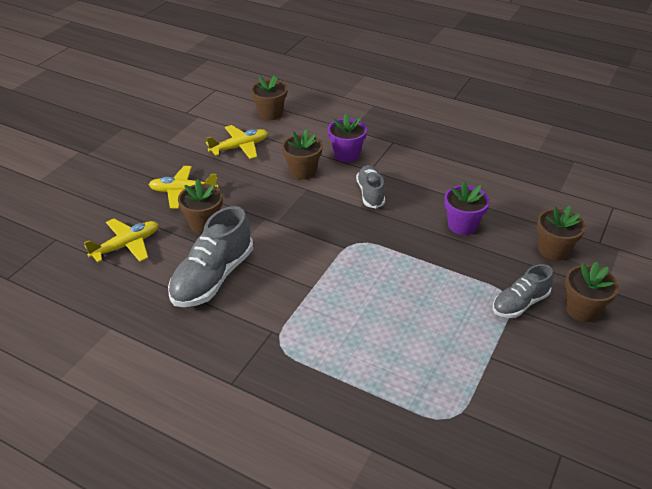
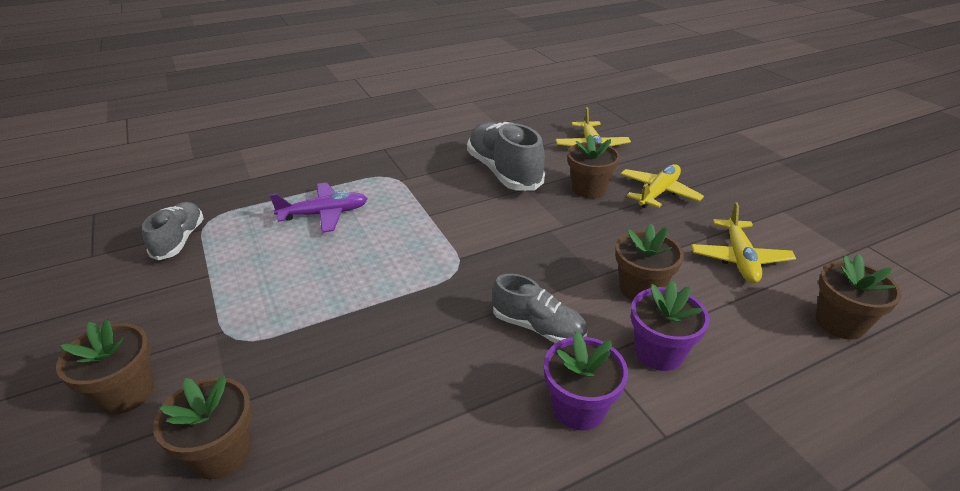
camera: 125 degrees right, 5 degrees down
purple flower pot [444,181,490,235] -> purple flower pot moved to [544,331,628,431]
grey shoe [493,264,553,318] -> grey shoe moved to [142,202,204,261]
none -> purple plane [270,182,368,233]

